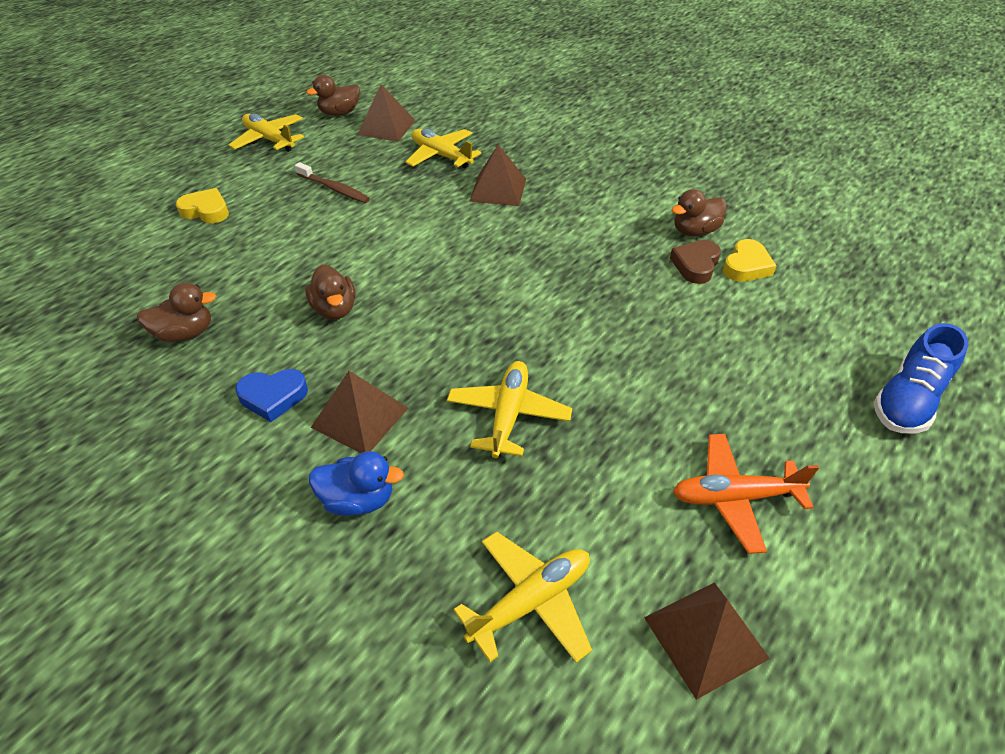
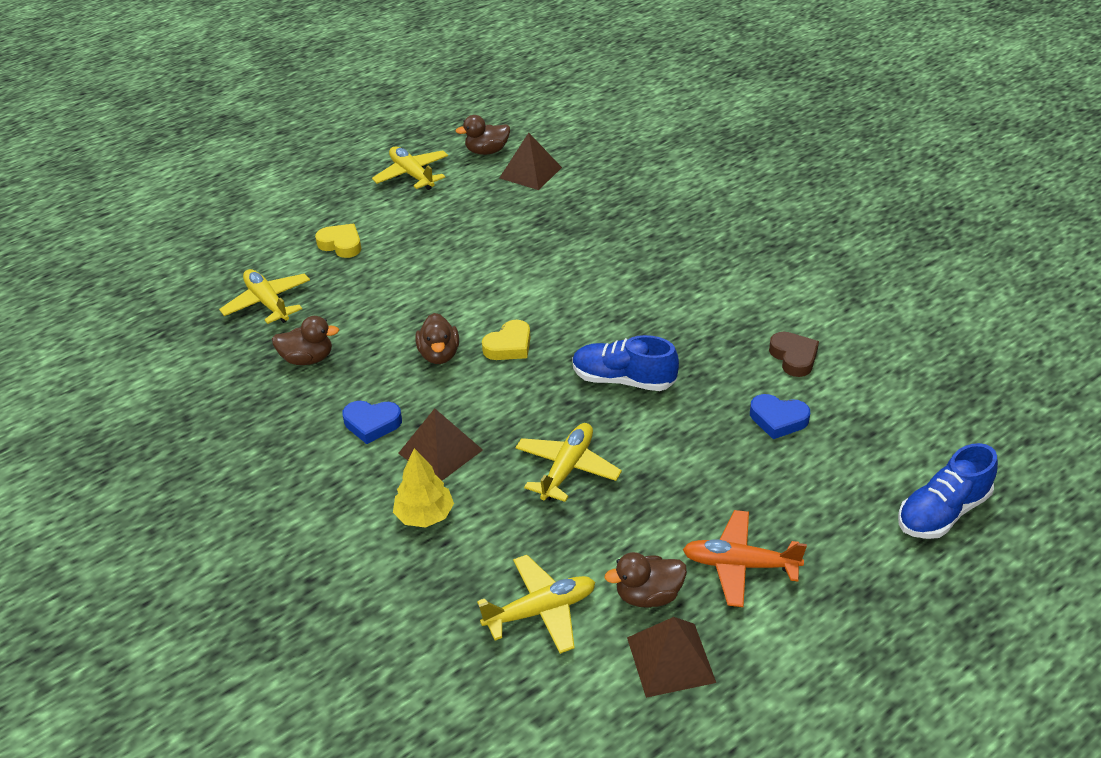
camera: 15 degrees right, 5 degrees down
brown toothbrush [295,162,370,203] -> none
blue duck [309,451,404,516] -> yellow tree [393,448,454,528]
yellow plane [405,129,481,168] -> yellow plane moved to [219,269,310,324]
brown pyramid [469,145,526,206] -> none
brown heart [670,240,721,284] -> brown heart turned 120 degrees clockwise [769,332,819,377]
brown duck [672,189,727,236] -> brown duck moved to [605,552,687,607]
yellow heart [723,239,776,282] -> yellow heart moved to [482,320,530,360]
none -> blue shoe [572,335,679,391]
none -> blue heart [750,394,810,439]

